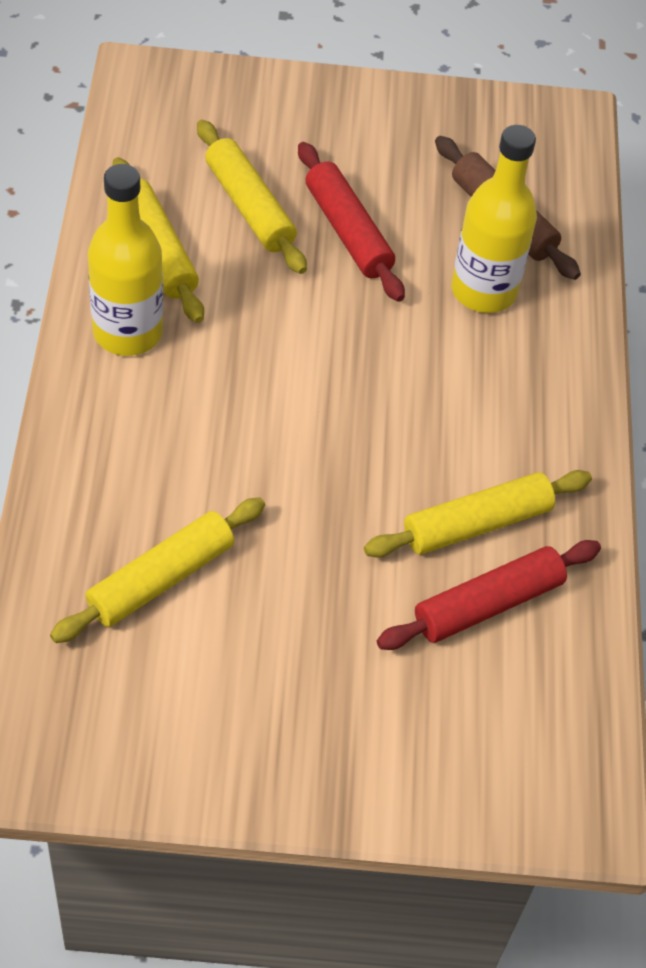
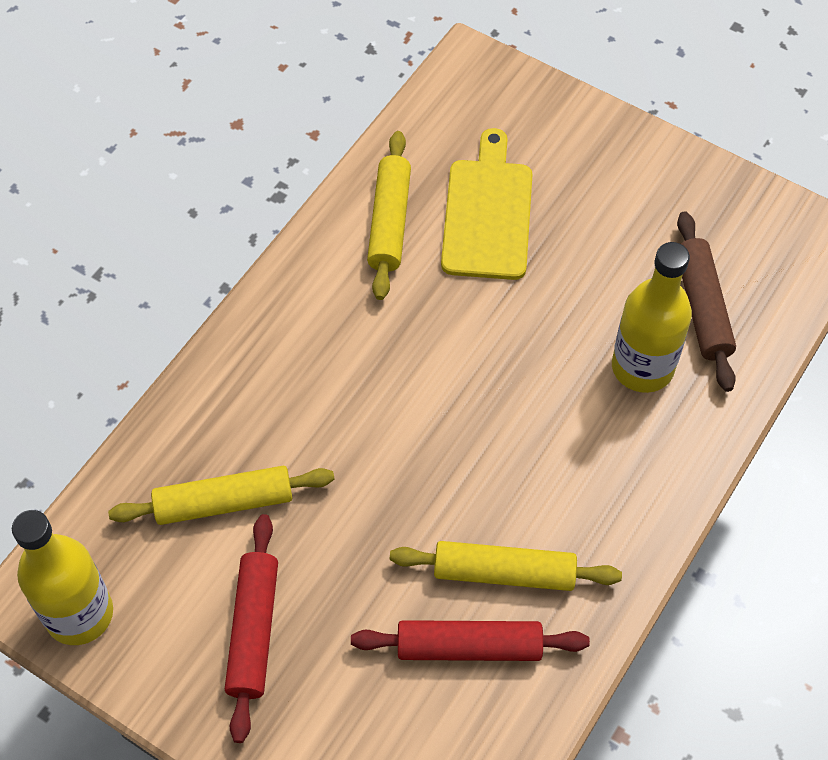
camera: 35 degrees right, 5 degrees up
yellow bottle [88,164,163,356] -> yellow bottle moved to [12,510,113,645]
yellow rolling pin [197,120,307,274] -> yellow cutting board [441,128,533,280]
red rolling pin [298,142,405,302] -> red rolling pin moved to [225,514,278,743]

